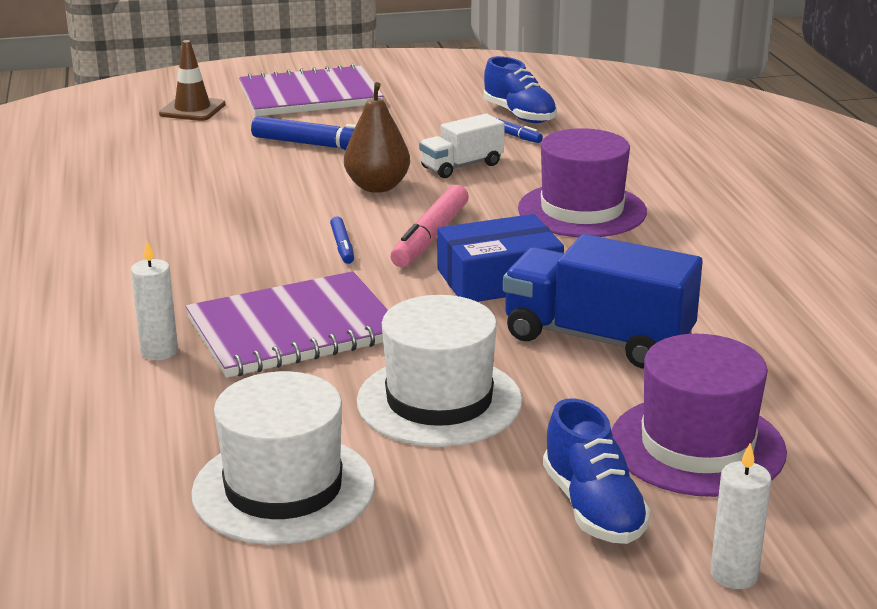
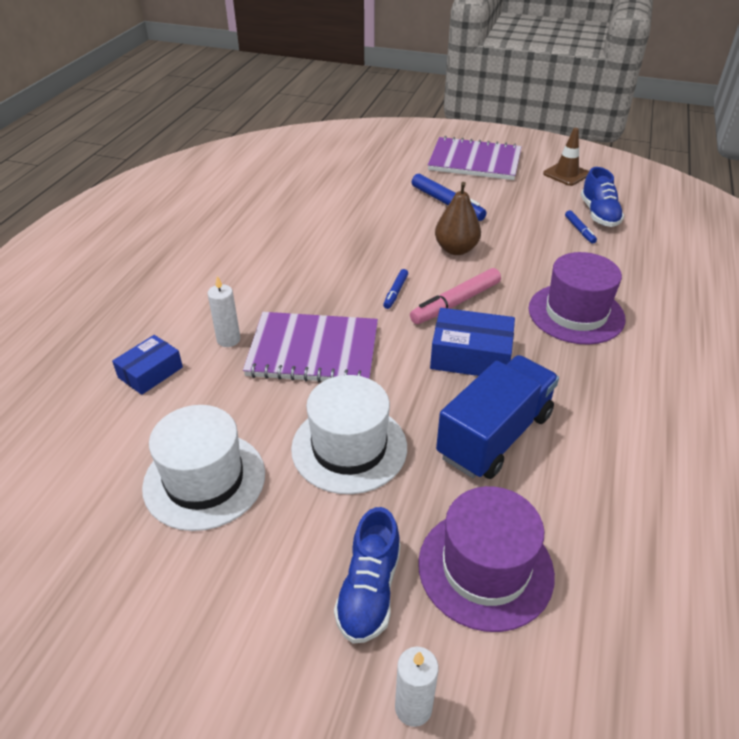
camera: 30 degrees right, 15 degrees up
brown traffic cone [159,40,226,121] -> brown traffic cone moved to [543,128,589,186]
white truck [419,114,505,178] -> none
blue truck [503,234,703,369] -> blue truck turned 75 degrees clockwise [436,355,559,479]
none -> blue box [112,335,183,395]

